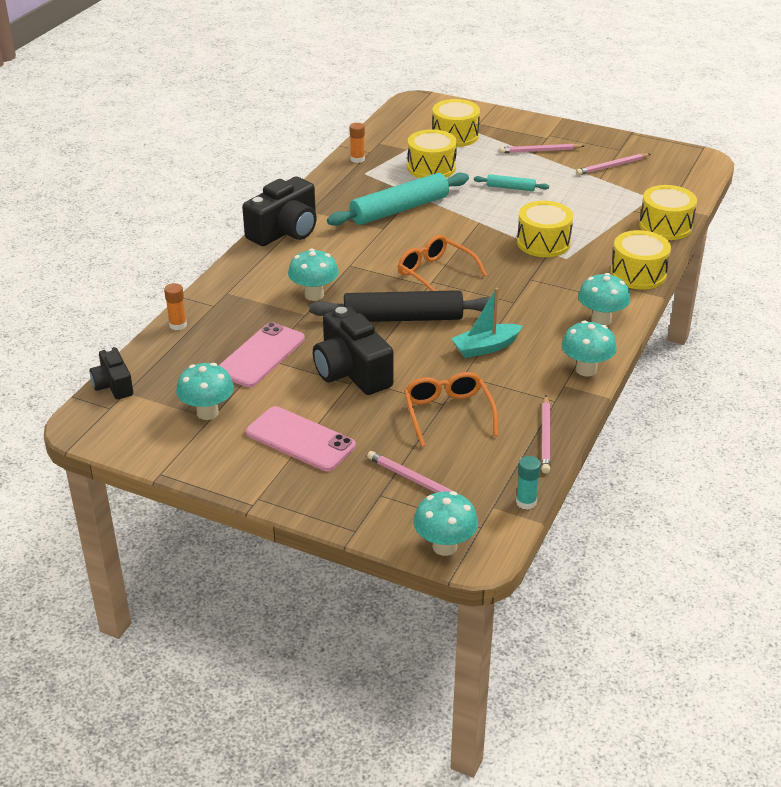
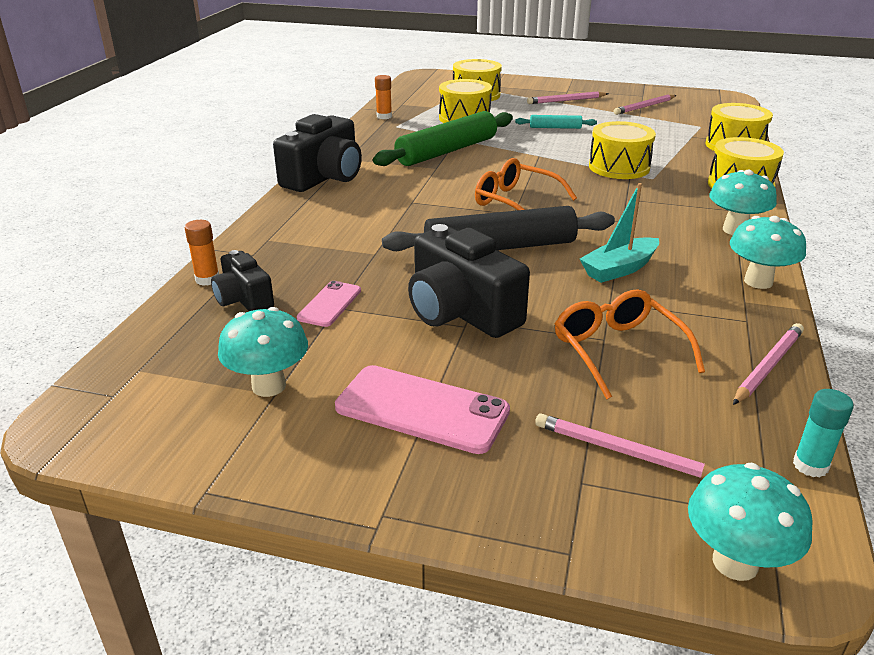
camera: 10 degrees left, 5 degrees down
black camera [89,347,133,399] -> black camera moved to [211,250,274,311]
pink phone [219,322,305,387] -> pink phone [297,281,361,327], size x0.57
turquoise mushroom [288,249,339,301] -> none
turquoise rolling pin [327,172,469,226] -> green rolling pin [373,111,513,166]
pink pencil [541,395,550,474] -> pink pencil turned 135 degrees counterclockwise [733,323,804,405]

